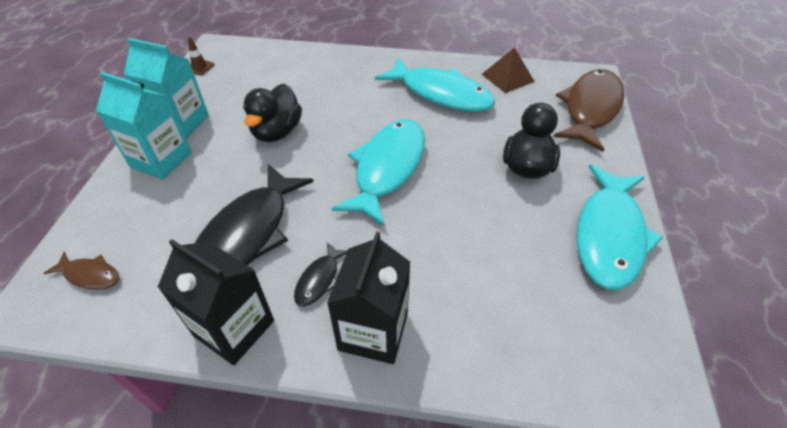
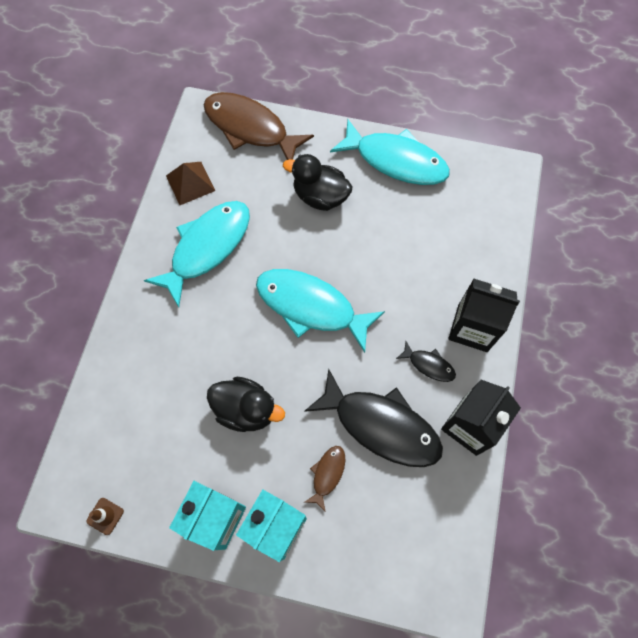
camera: 85 degrees left, 20 degrees up
brown fish [44,252,119,290] -> brown fish moved to [305,446,346,511]

